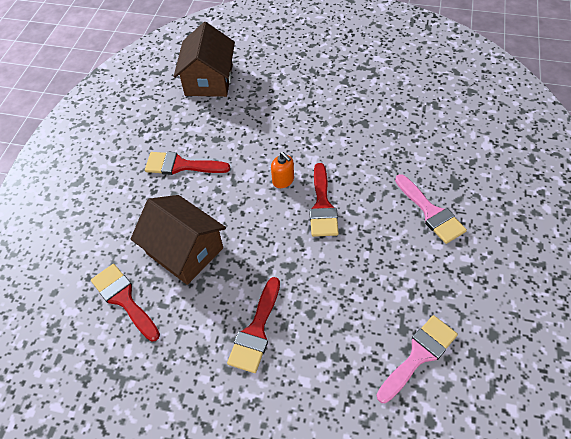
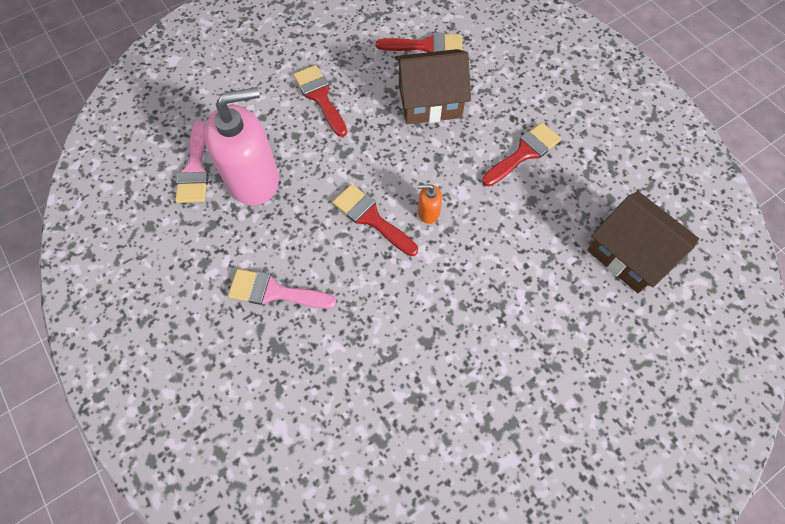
camera: 130 degrees right, 10 degrees up
none -> pink soap dispenser [204,87,279,206]

